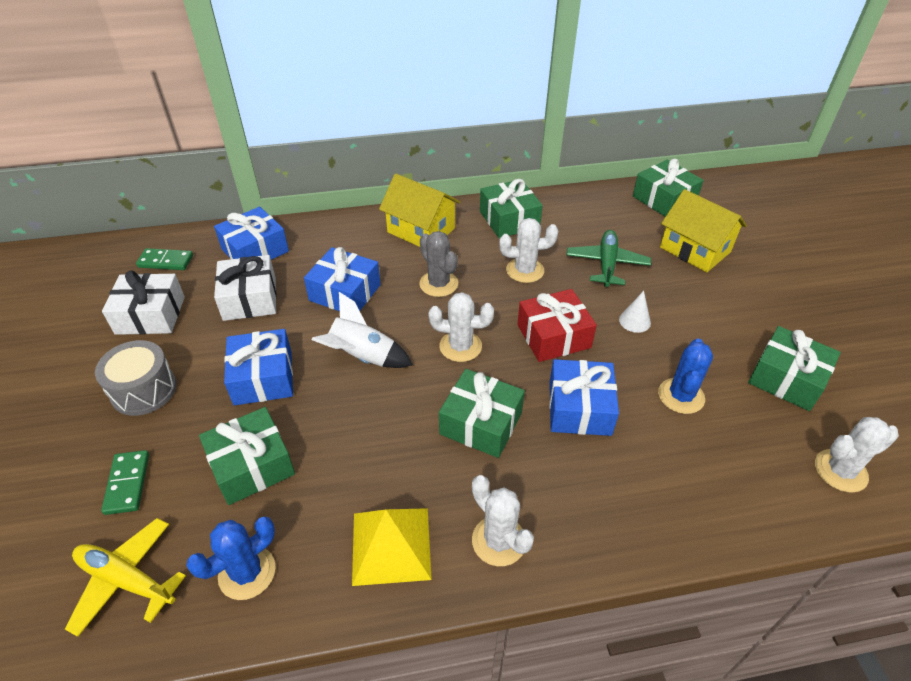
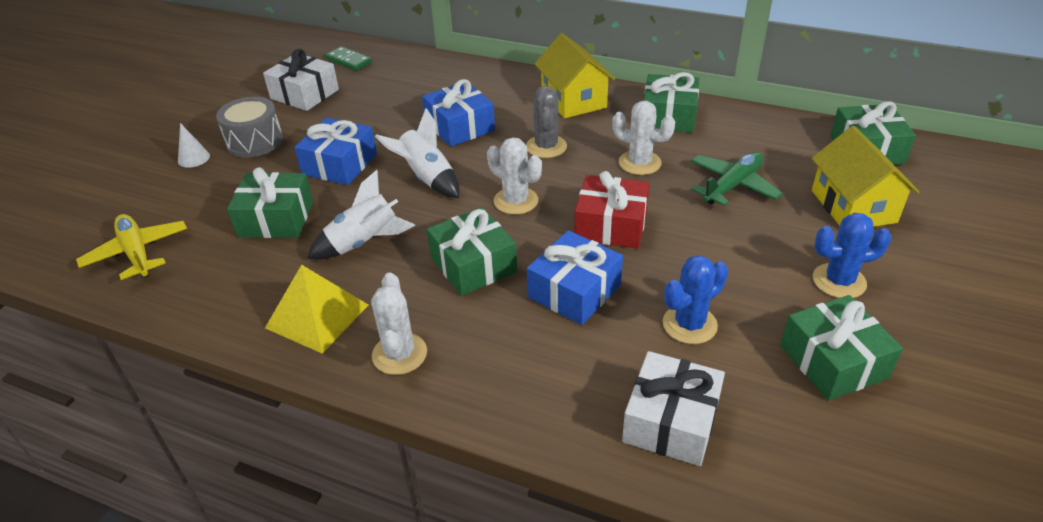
camera: 35 degrees right, 5 degrees down
green domino [101,450,149,515] -> none
blue cactus [186,516,276,600] -> blue cactus moved to [813,213,892,298]
blue gift [214,207,289,260] -> none
white gift [214,255,277,321] -> white gift moved to [622,351,725,466]
white cone [619,291,651,333] -> white cone moved to [178,123,210,168]
white cactus [815,417,899,493] -> none
none -> white rocket [307,170,415,260]

